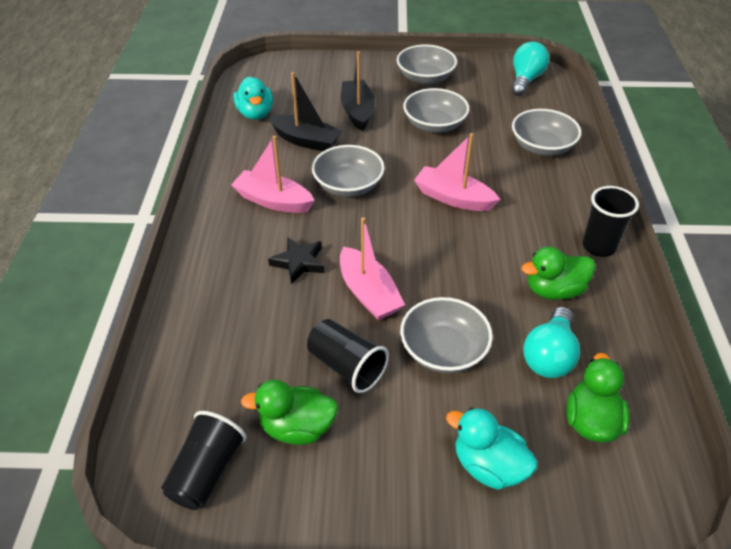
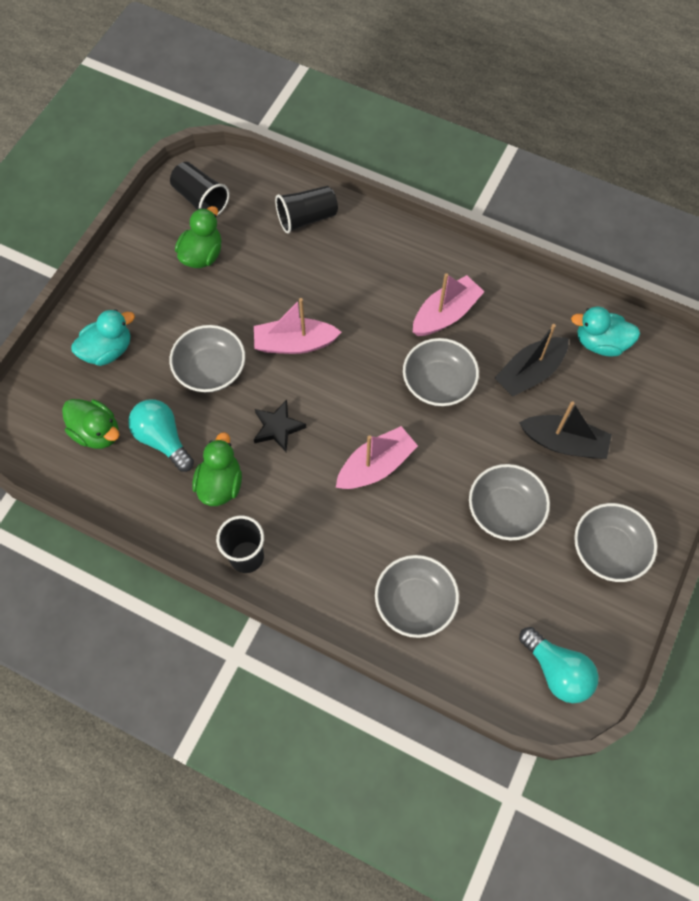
camera: 115 degrees right, 20 degrees up
black star [268,237,325,285] -> black star moved to [254,400,306,452]
black cup [307,319,389,393] -> black cup moved to [275,186,338,234]

